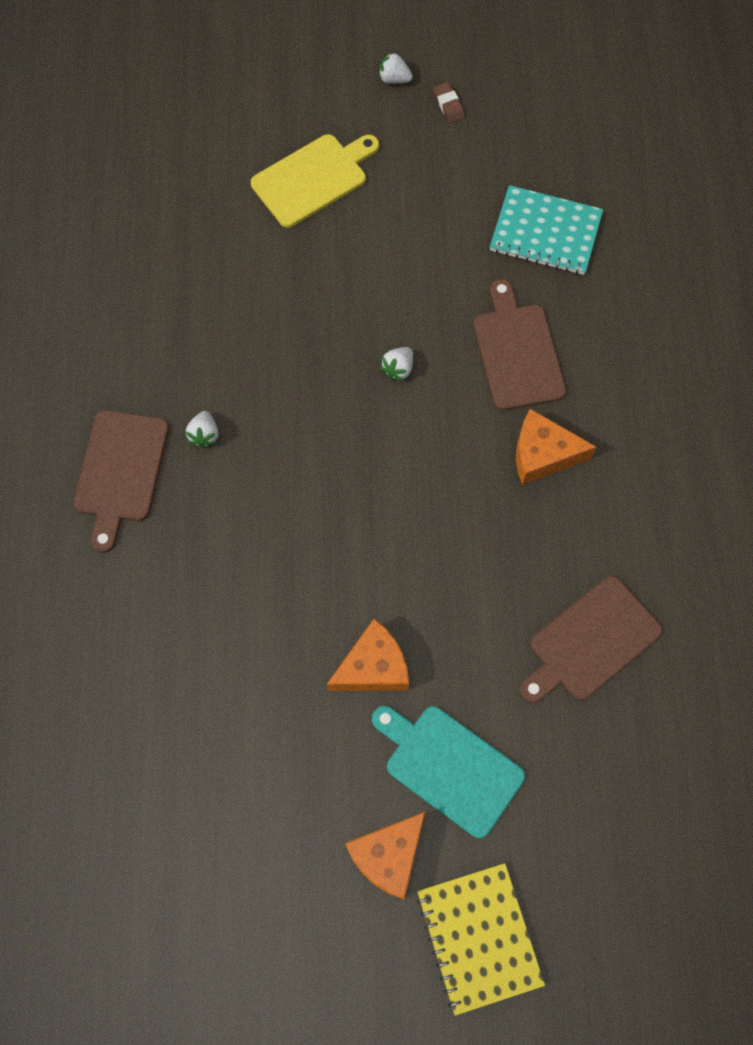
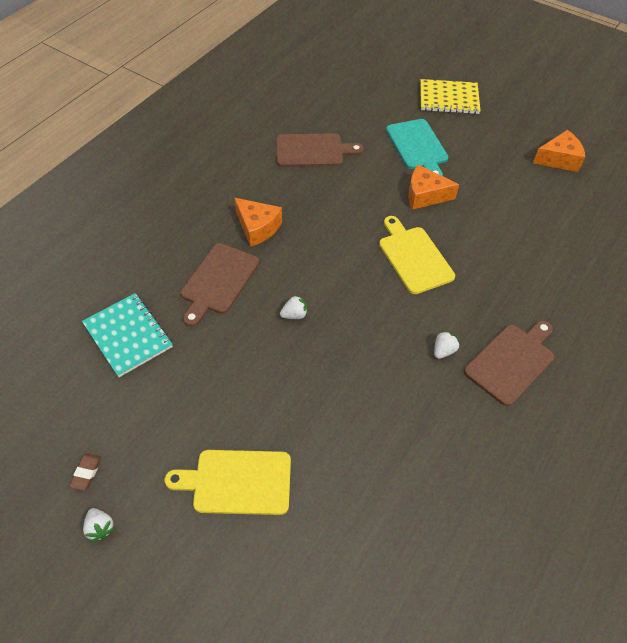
camera: 145 degrees left, 15 degrees down
orange cheese [345,812,425,900] -> orange cheese moved to [533,130,585,172]
yellow notebook [417,863,545,1016] -> yellow notebook turned 75 degrees clockwise [420,79,481,114]
none -> yellow cutting board [379,216,455,294]

